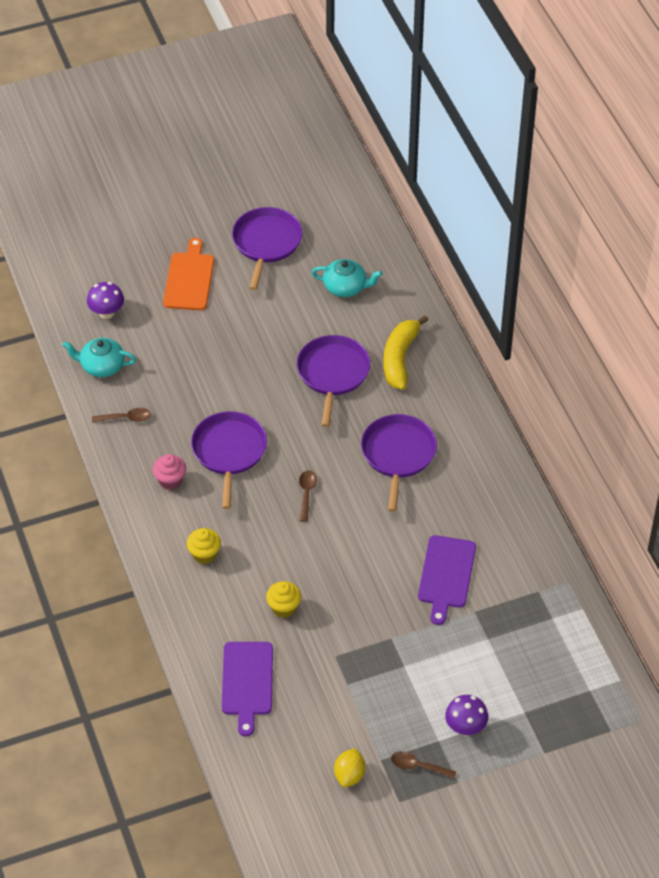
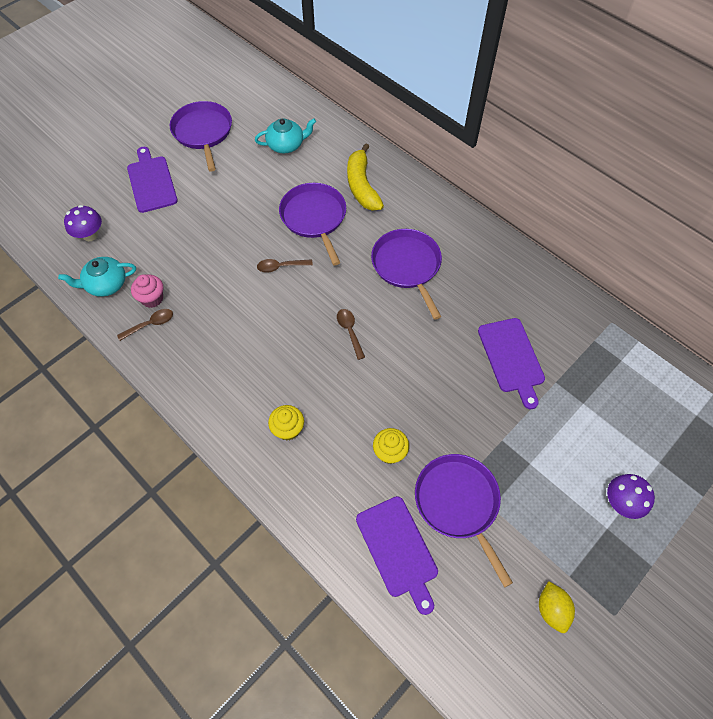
camera: 25 degrees left, 10 degrees up
pink cupcake [153,454,186,490] -> pink cupcake moved to [131,274,163,308]
orange cutting board [163,238,214,310] -> purple cutting board [127,147,178,213]
purple pan [191,411,267,509] -> purple pan moved to [415,454,513,587]
brown spoon [391,751,456,779] -> brown spoon moved to [257,259,313,273]

